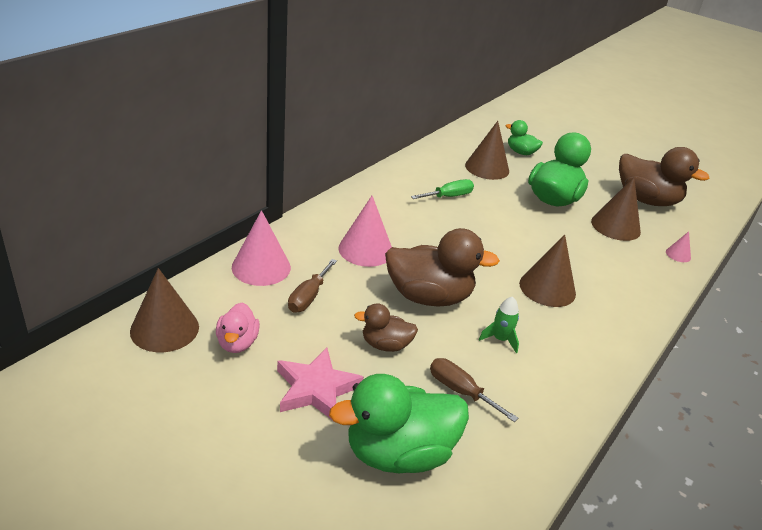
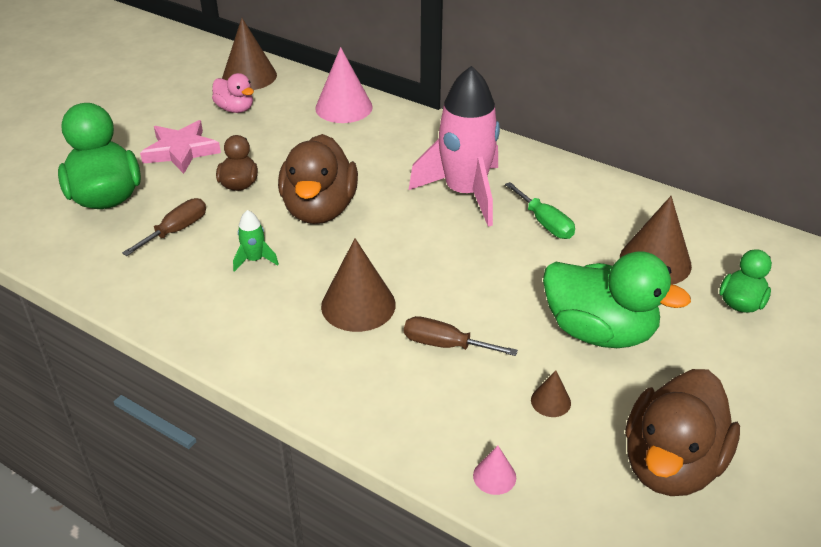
camera: 90 degrees right, 5 degrees up
pink duck [216,303,260,353] -> pink duck turned 135 degrees counterclockwise [212,73,254,113]
brown screwdriver [288,259,337,313] -> brown screwdriver moved to [404,316,518,356]
pink cone [339,196,392,267] -> none
brown cone [591,177,641,241] -> brown cone [531,370,571,417], size x0.48
none -> pink rocket [409,66,500,227]

